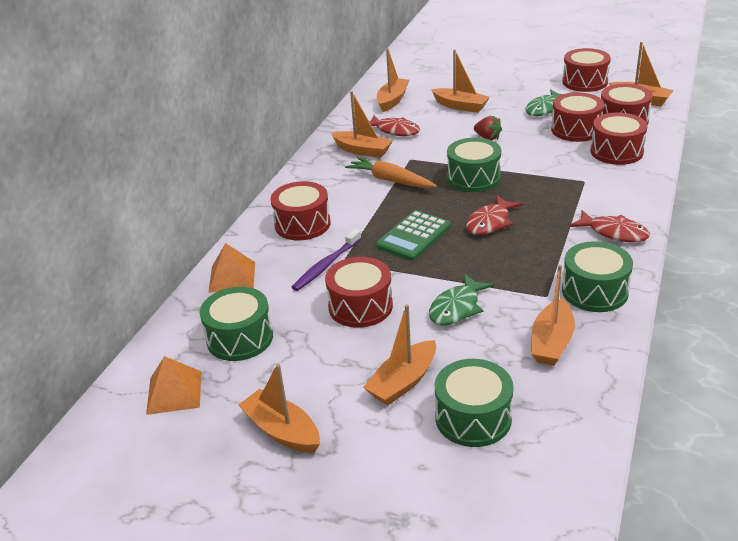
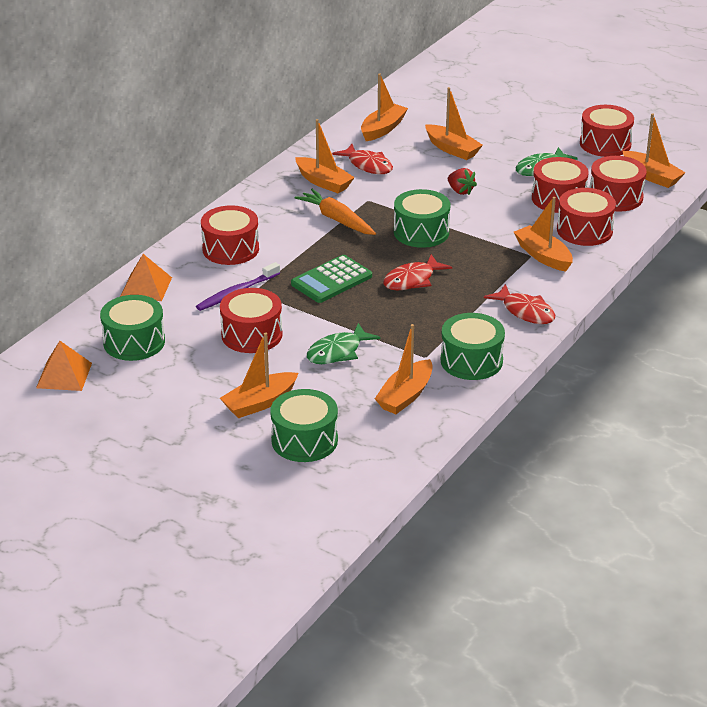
camera: 10 degrees right, 0 degrees up
orange boat [238,364,320,453] -> orange boat moved to [514,197,573,272]

